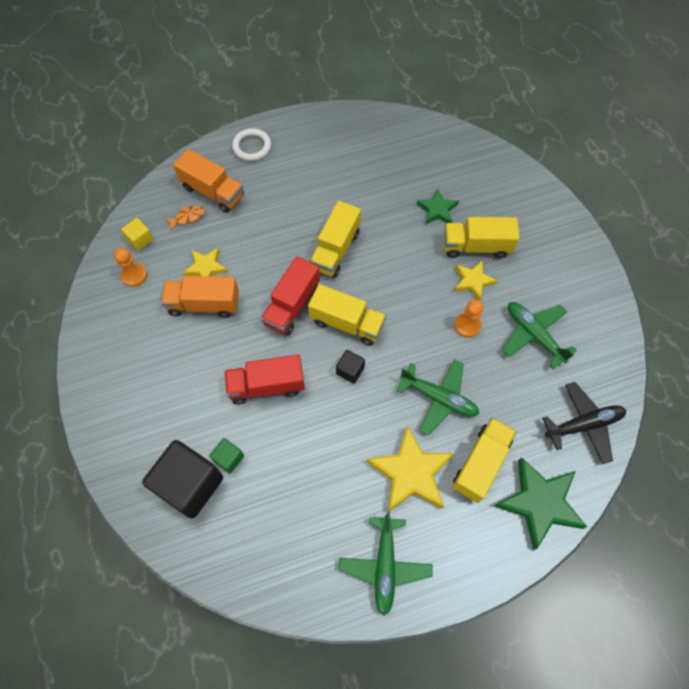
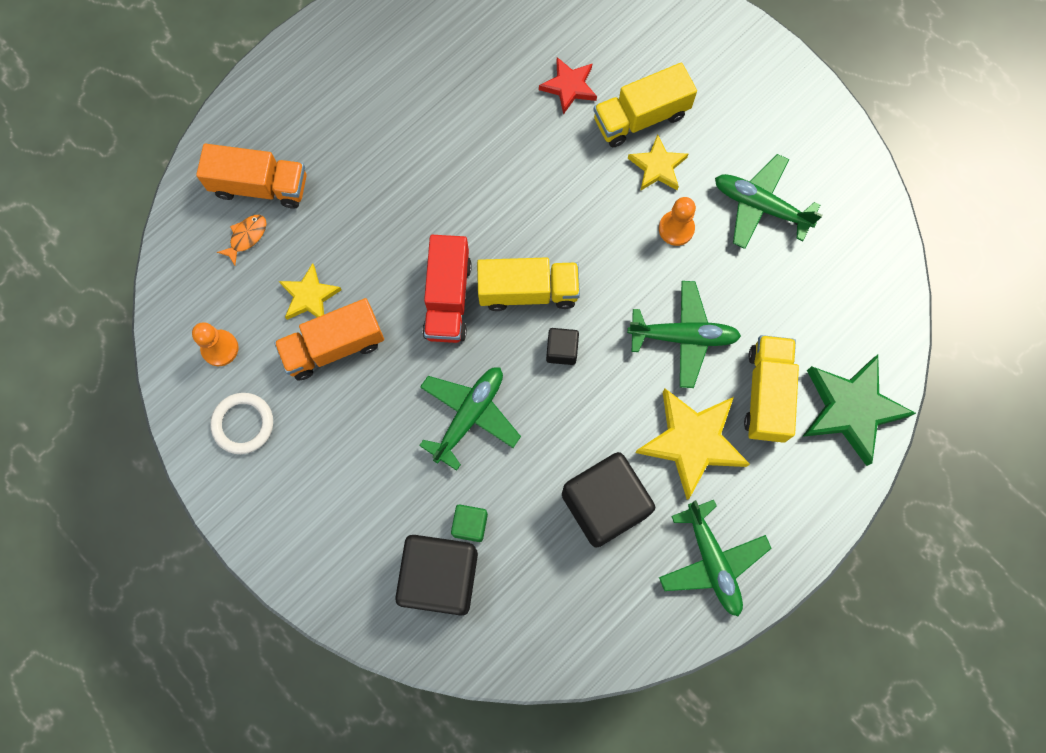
camera: 25 degrees left, 10 degrees up
yellow cube [121,218,153,251] -> none
red truck [224,355,305,404] -> green plane [419,367,521,471]
white ring [232,128,271,161] -> white ring moved to [210,393,273,454]
yellow truck [310,201,361,277] -> none
green star [417,188,459,224] -> red star [539,57,597,115]
black plane [542,382,626,464] -> none
none -> black cube [562,452,655,548]

